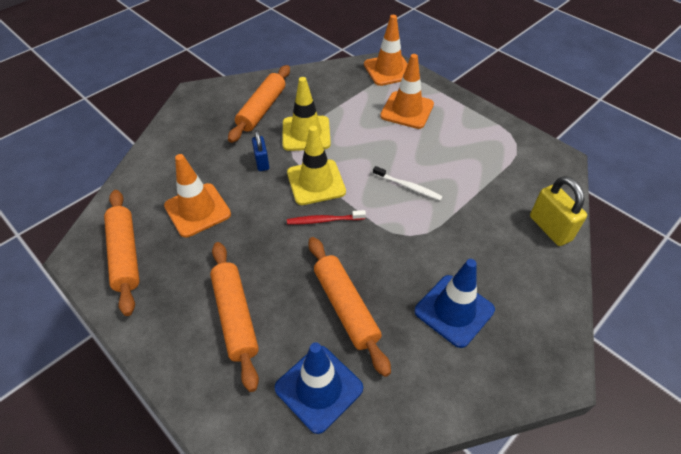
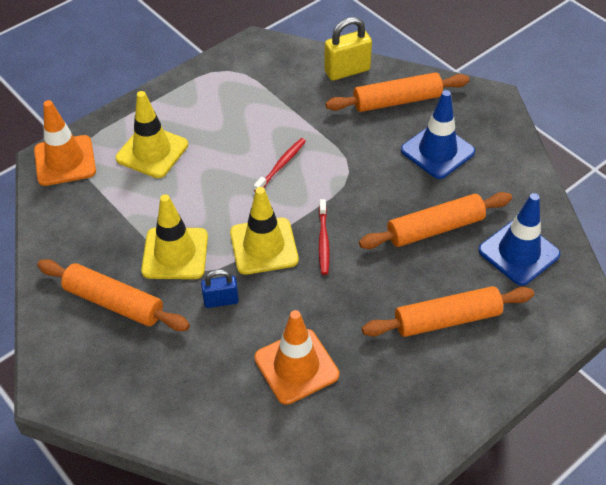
camera: 85 degrees left, 0 degrees up
orange rolling pin [104,190,140,316] -> orange rolling pin moved to [326,72,469,112]
white toothbrush [373,166,443,201] -> red toothbrush [254,138,306,191]
orange traffic cone [380,54,434,129] -> yellow traffic cone [116,91,188,178]

